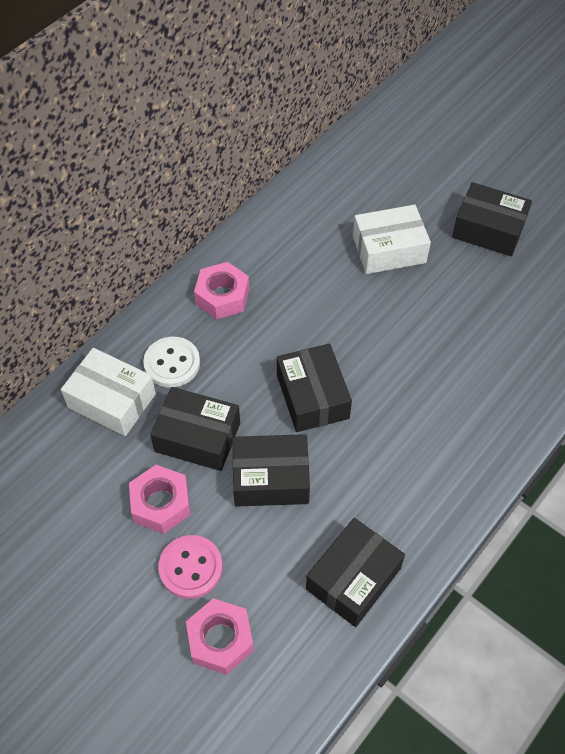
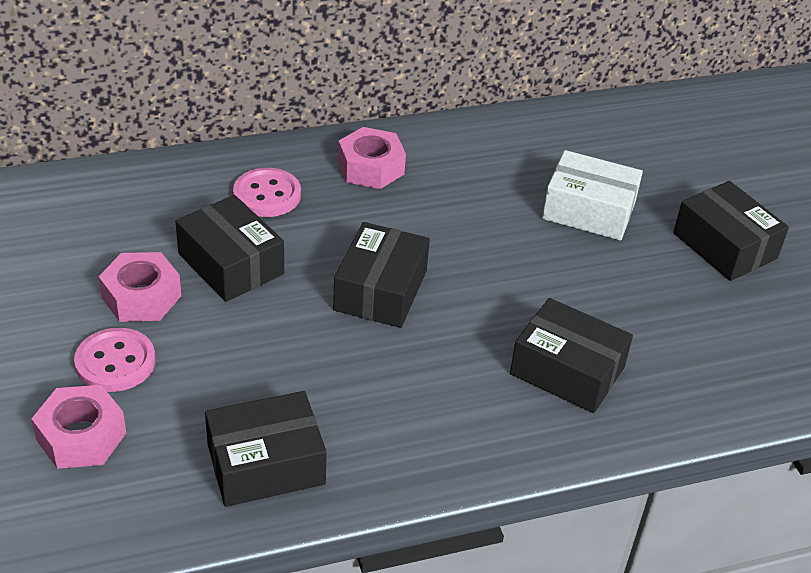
camera: 30 degrees right, 15 degrees down
white box [61,348,156,436] -> none
white button [143,337,200,388] -> pink button [233,168,301,217]
black box [232,434,310,507] -> black box moved to [510,298,633,413]

